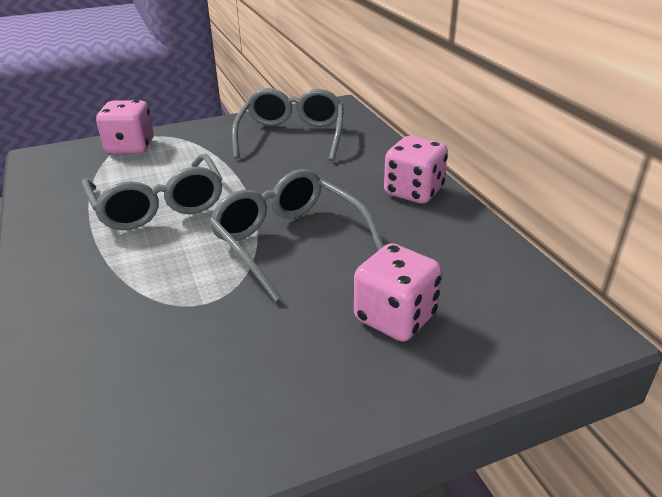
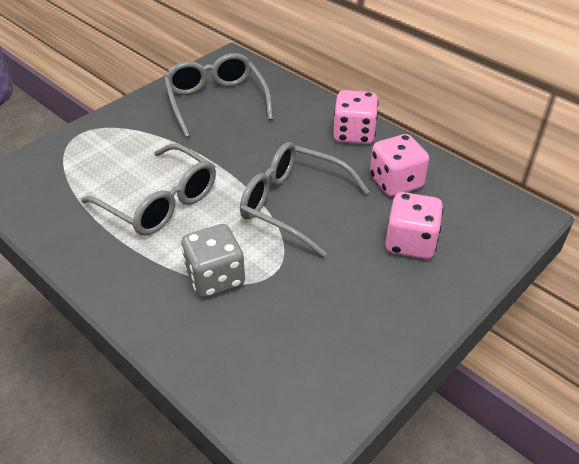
camera: 25 degrees left, 10 degrees up
pink dice [96,100,154,154] -> pink dice moved to [370,134,429,197]
none -> grey dice [181,224,245,298]

